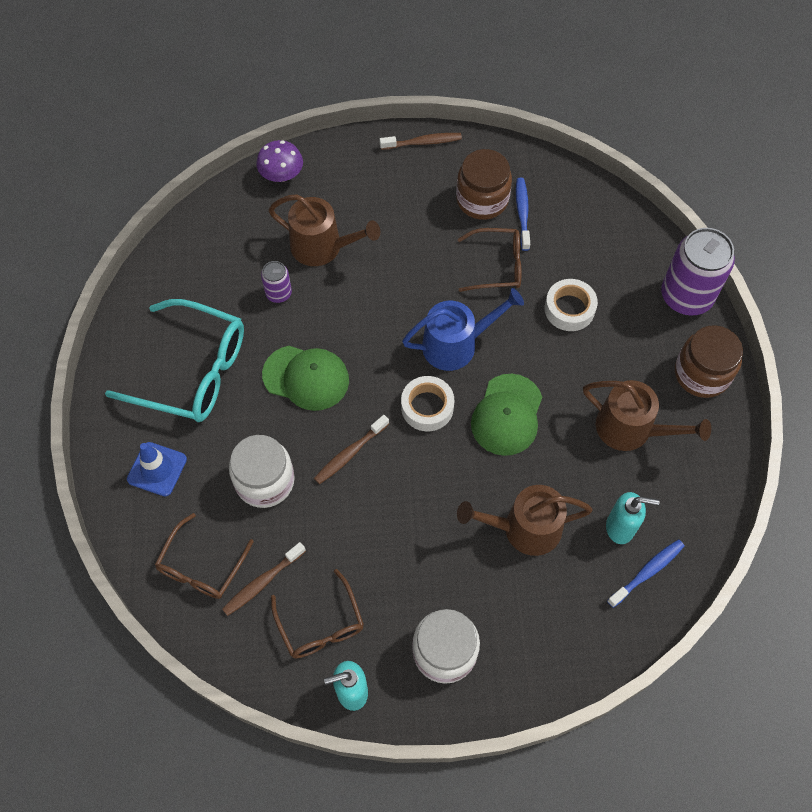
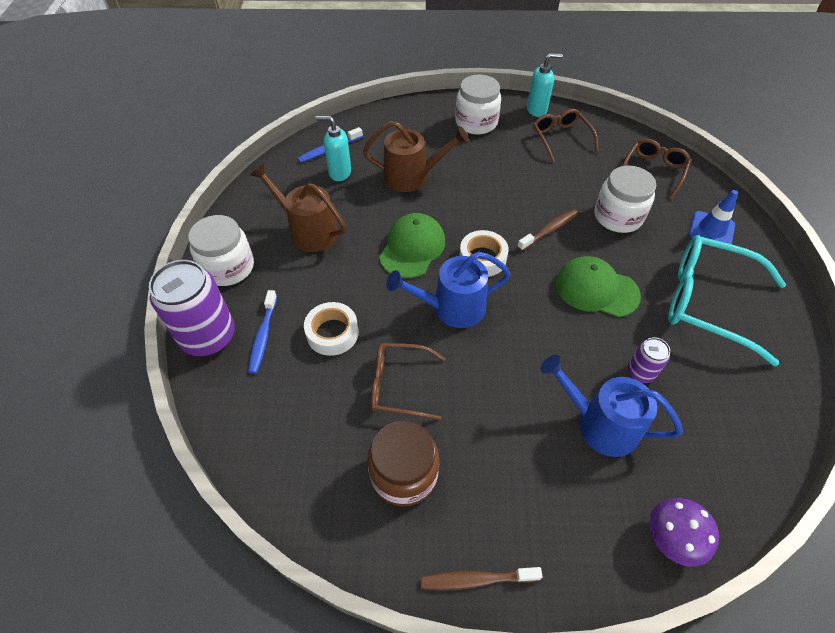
camera: 175 degrees left, 10 degrees down
brown toothbrush [222,542,306,616] -> none
brown watering can [268,194,380,266] -> blue watering can [541,355,683,457]
blue toothbrush [516,178,530,251] -> blue toothbrush moved to [248,290,277,374]
brown jar [675,325,743,398] -> white jar [188,215,254,286]

